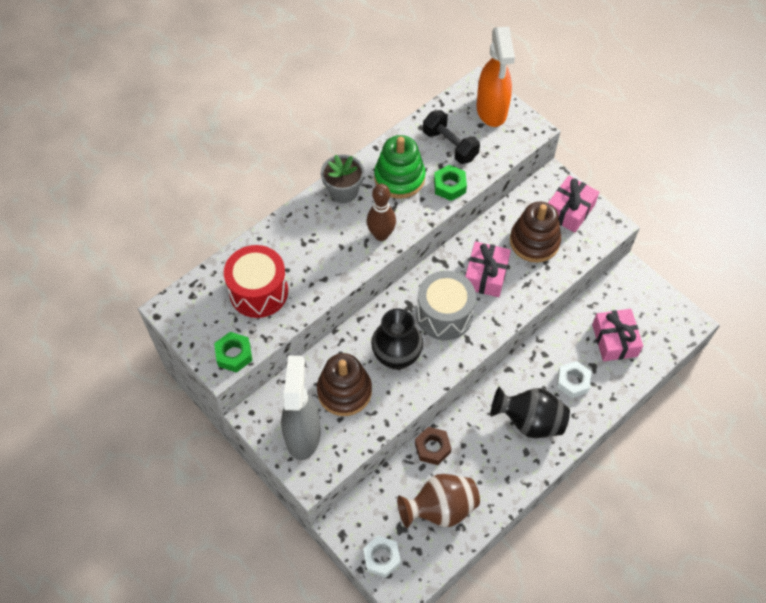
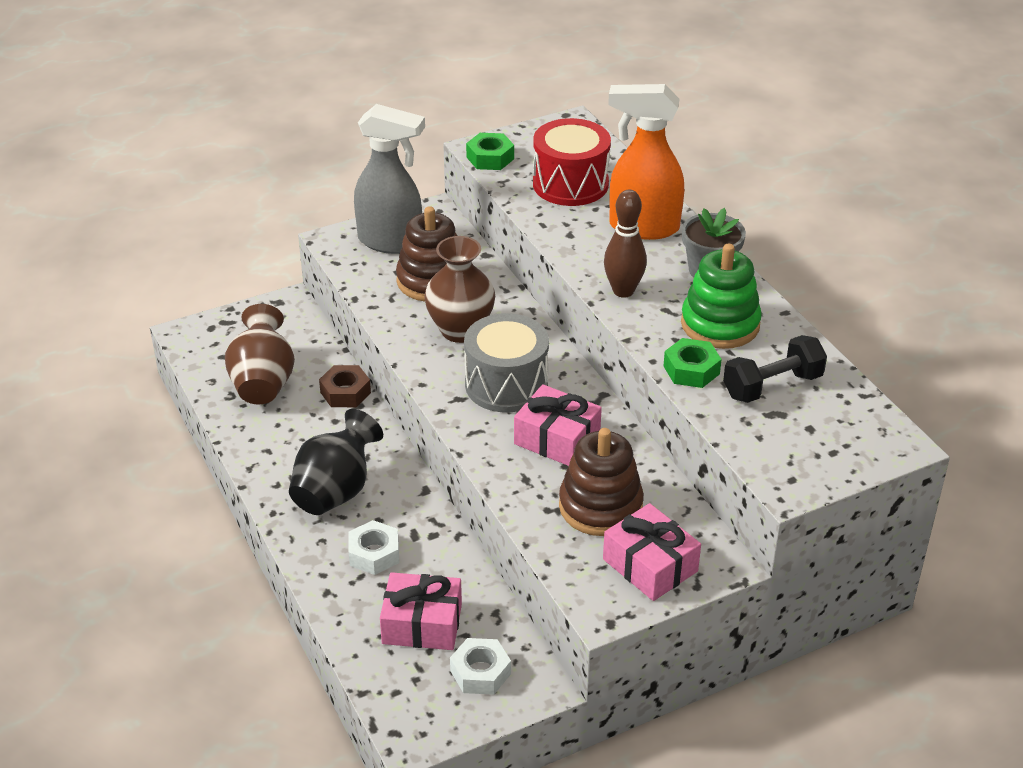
camera: 105 degrees right, 20 degrees down
white nut [363,536,401,578] -> white nut moved to [450,638,511,695]
black vase [371,308,423,370] -> brown vase [424,236,495,343]
orange spray bottle [476,27,515,127] -> orange spray bottle moved to [608,84,684,240]

